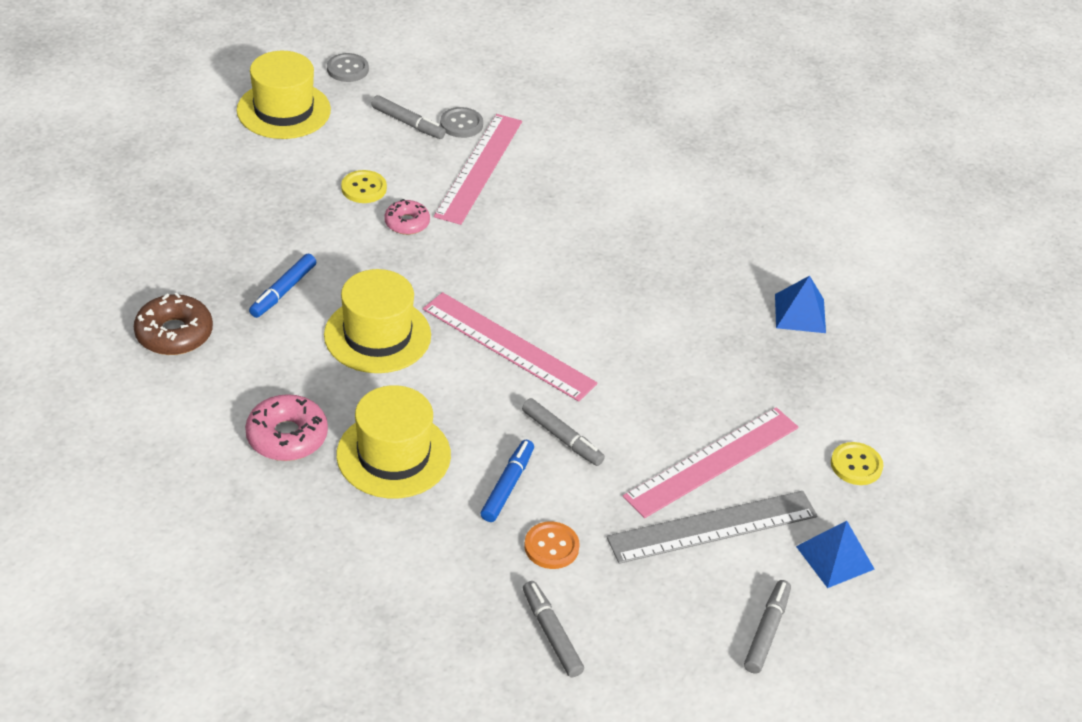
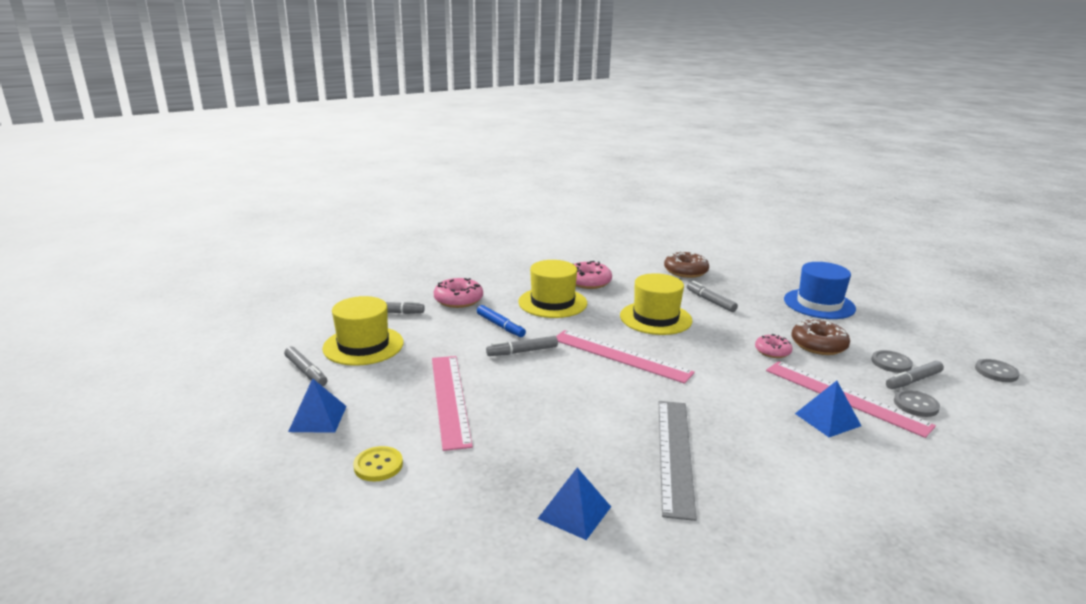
camera: 120 degrees right, 20 degrees down
yellow hat [237,51,331,139] -> yellow hat moved to [322,296,404,366]
blue marker [249,254,316,318] -> grey marker [687,281,738,312]
yellow button [341,170,387,203] -> brown donut [791,318,850,355]
pink ruler [423,292,598,402] -> pink ruler turned 60 degrees clockwise [556,330,695,384]
orange button [524,521,580,569] -> none
grey ruler [607,491,817,564] -> grey ruler moved to [659,401,697,521]
none -> pink donut [434,278,483,308]
none -> blue hat [784,262,856,319]
none -> blue pyramid [795,381,861,437]
none -> grey button [871,350,913,373]

